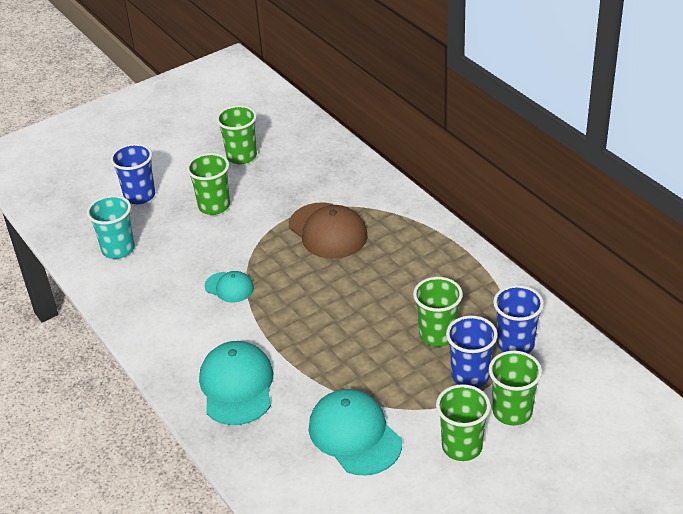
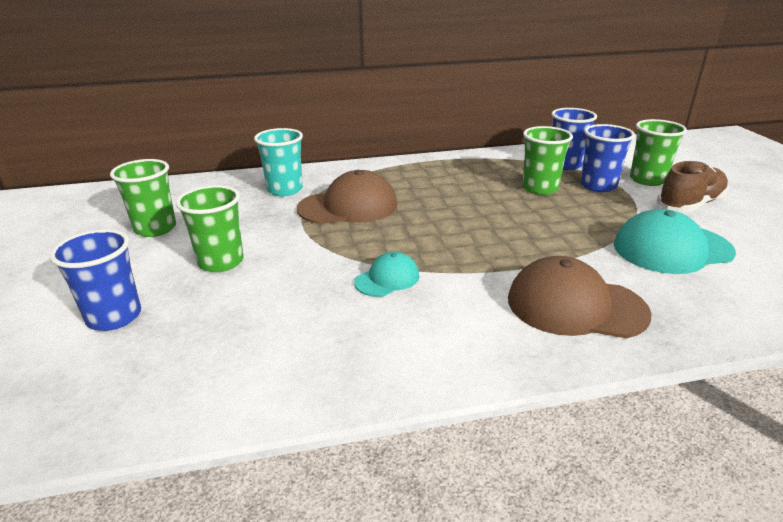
camera: 70 degrees left, 10 degrees down
turquoise cup [87,195,135,259] -> turquoise cup moved to [254,128,303,196]
turquoise cap [199,341,274,425] -> brown cap [508,256,651,339]
green cup [436,384,491,461] -> brown shoe [657,161,729,213]

